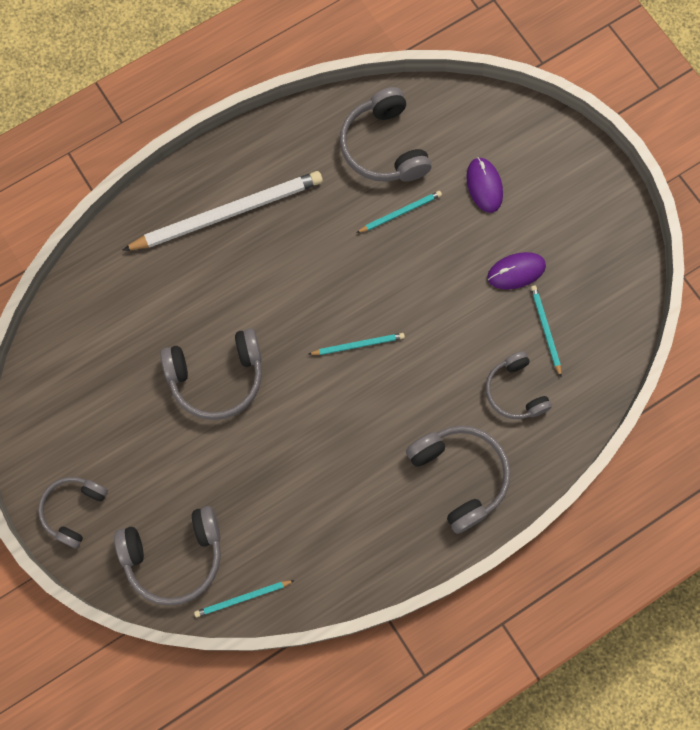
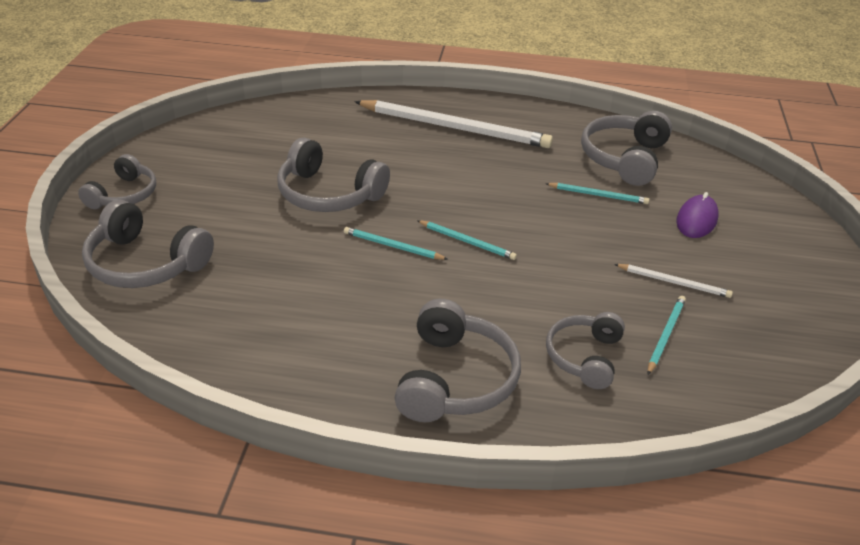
camera: 40 degrees right, 35 degrees down
grey headphones [38,477,108,548] -> grey headphones turned 135 degrees clockwise [78,154,156,209]
turquoise pencil [194,580,295,617] -> turquoise pencil moved to [344,227,448,260]
purple mouse [487,252,546,290] -> white pencil [614,264,733,298]

